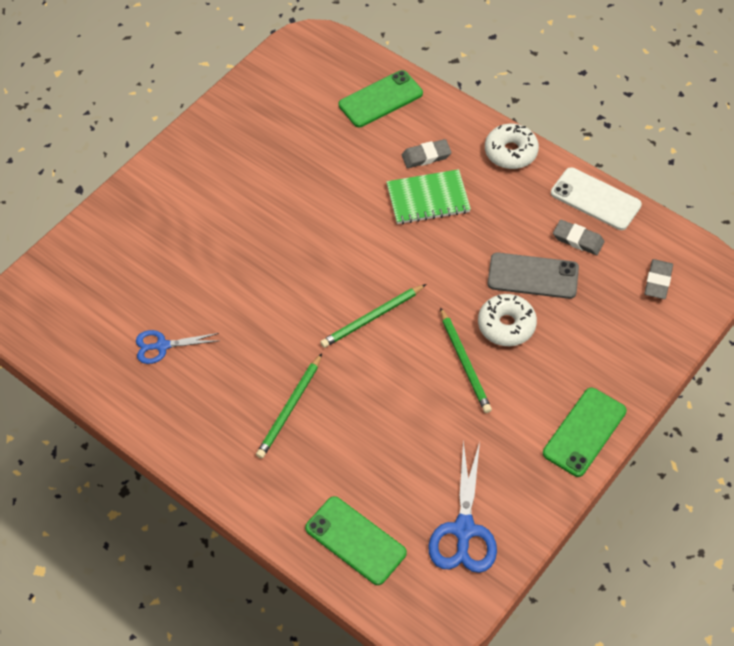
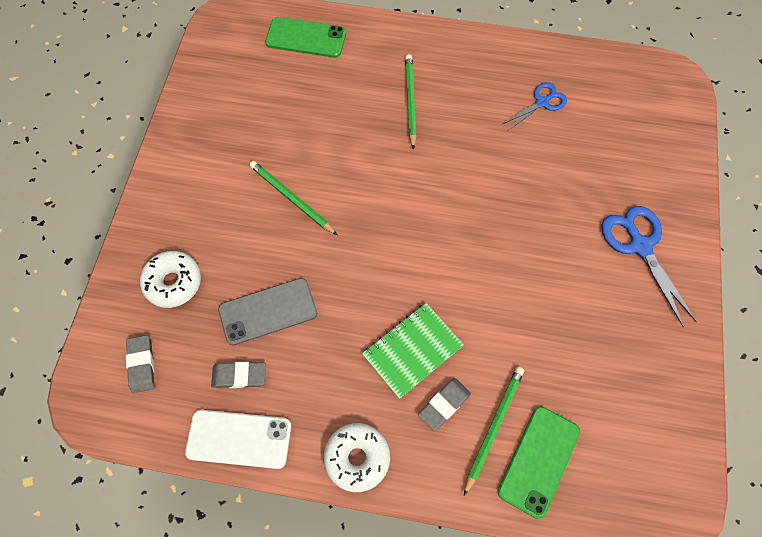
camera: 150 degrees right, 10 degrees up
green pencil [320,284,426,348] -> green pencil moved to [464,367,524,496]
blue scissors [428,441,497,573] -> blue scissors moved to [601,206,697,327]
white donut [478,294,537,346] -> white donut moved to [140,251,201,308]
green phone [543,388,627,477] -> none

